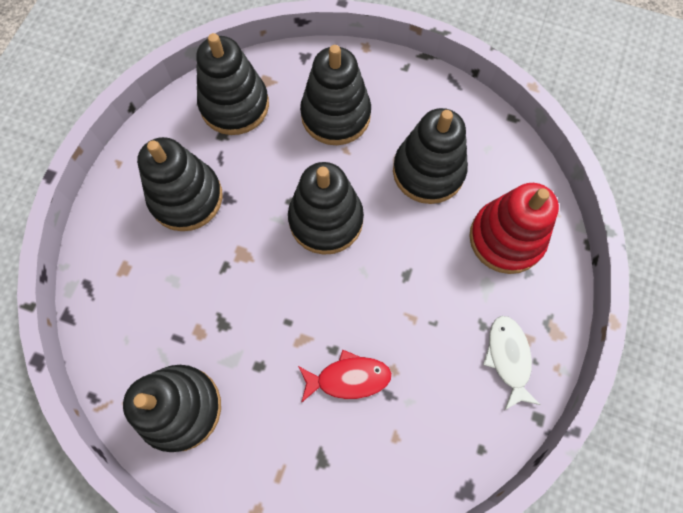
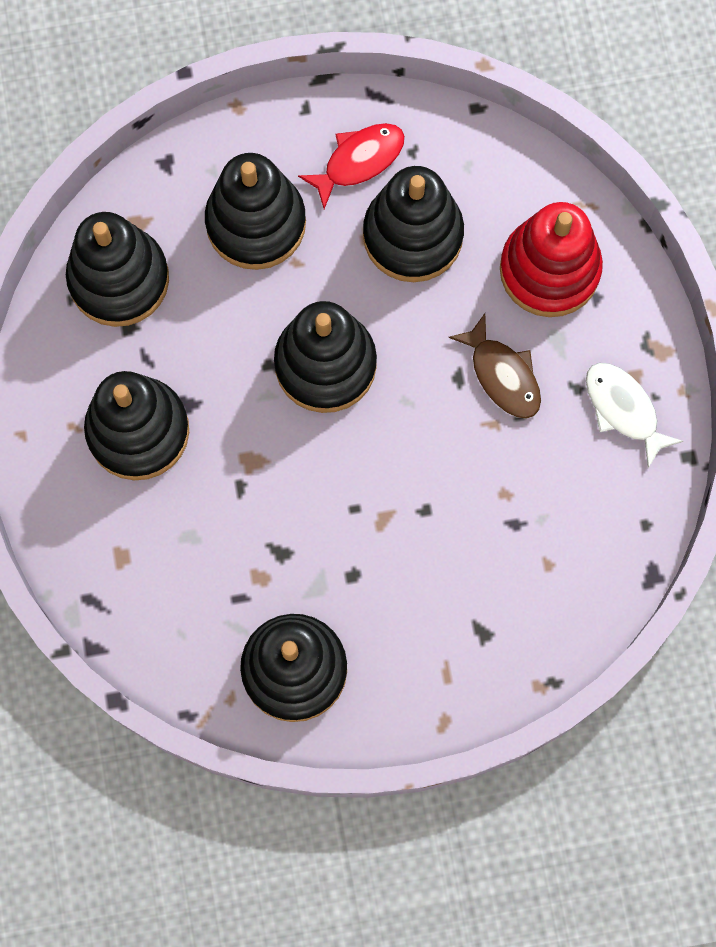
camera: 30 degrees left, 5 degrees up
red fish [298,350,392,403] -> red fish moved to [298,123,405,209]
none -> brown fish [448,313,541,419]

